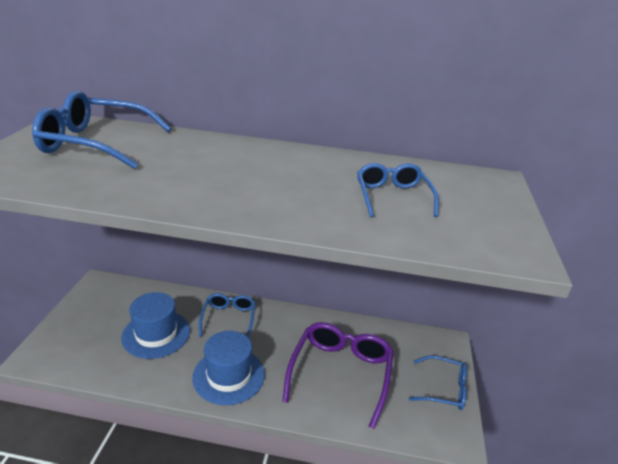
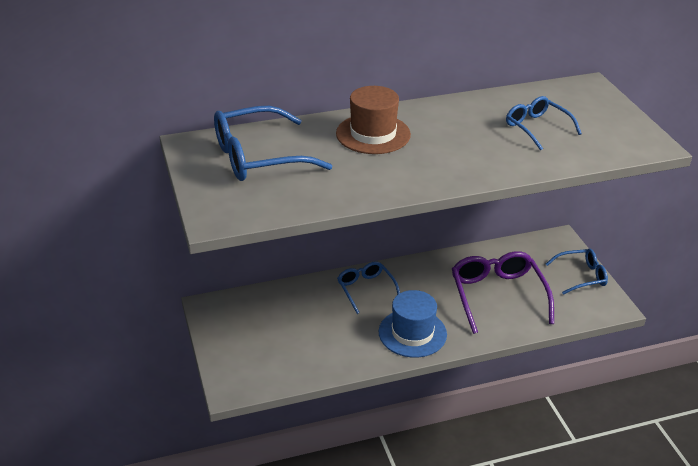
camera: 25 degrees left, 5 degrees up
blue hat [121,292,190,359] -> none
none -> brown hat [336,86,411,154]

